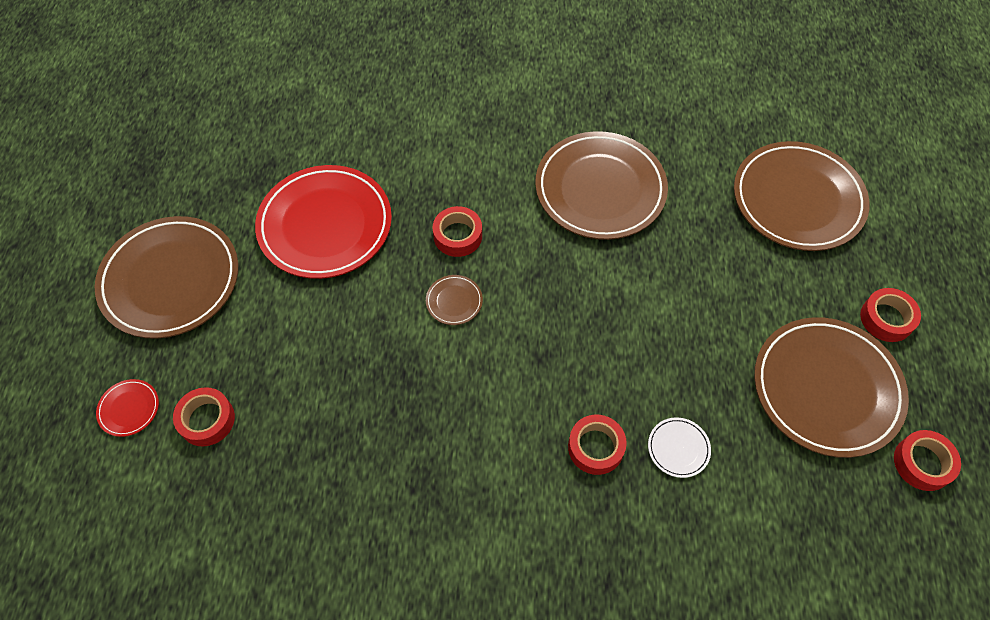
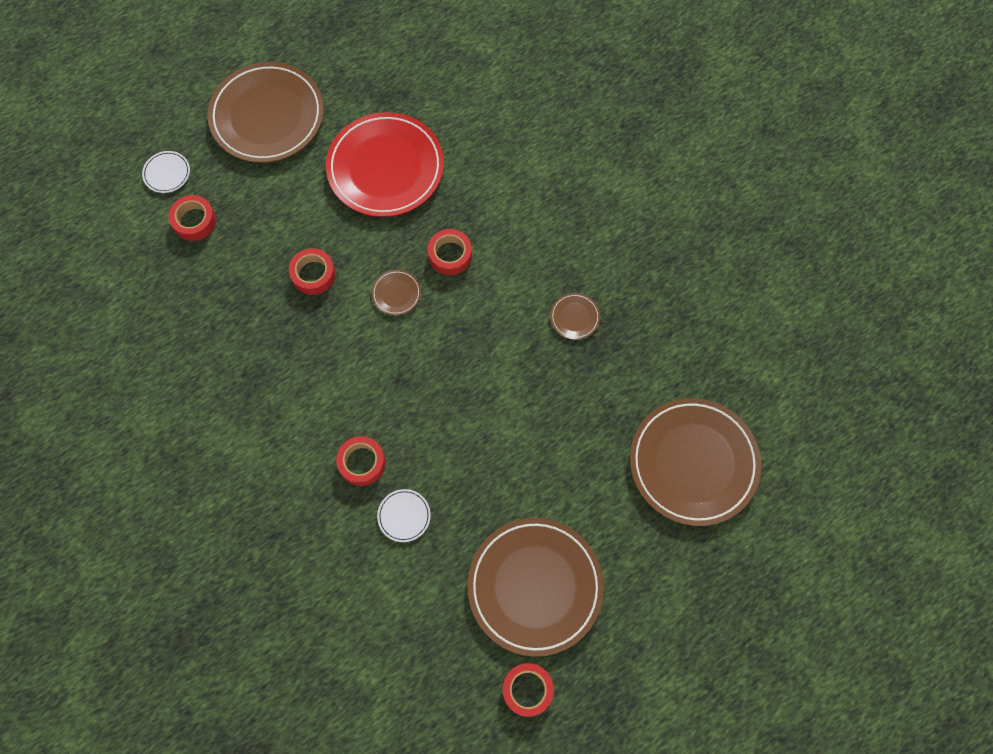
camera: 50 degrees right, 10 degrees up
red plate [96,379,159,437] -> white plate [142,151,190,193]
brown plate [535,131,668,240] -> brown plate [550,293,600,340], size x0.40
red tape [860,288,921,342] -> red tape moved to [289,248,336,295]

